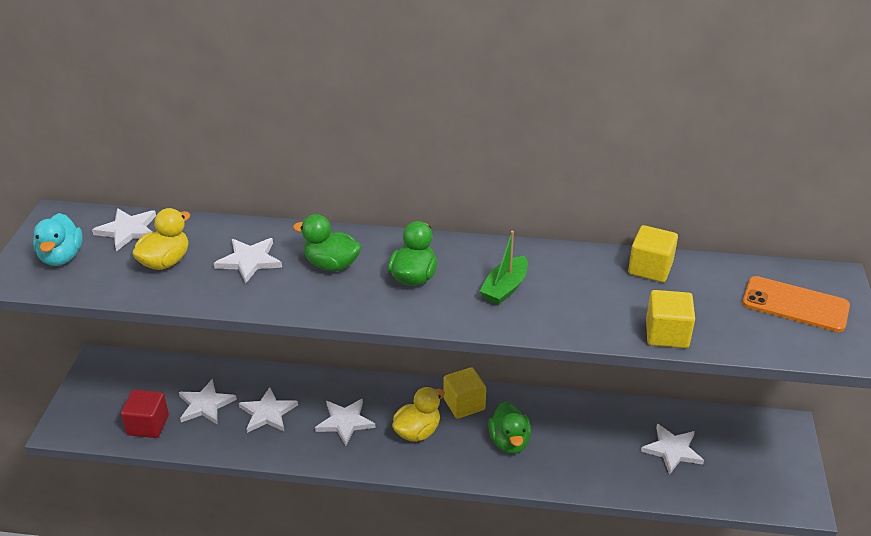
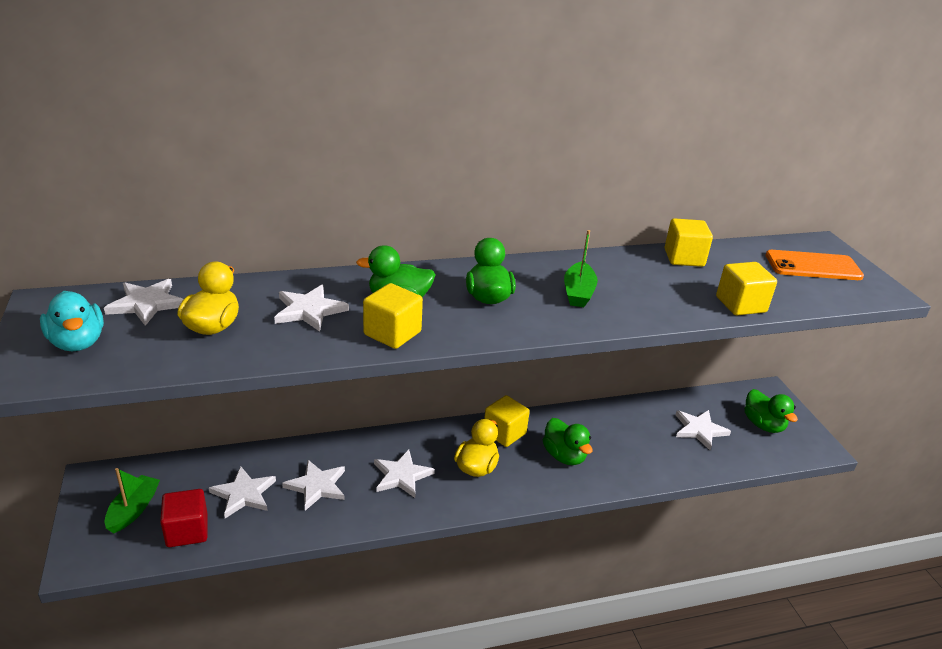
camera: 25 degrees left, 5 degrees down
none -> green boat [104,468,160,533]
none -> yellow cube [363,283,423,349]
none -> green duck [745,389,798,433]

